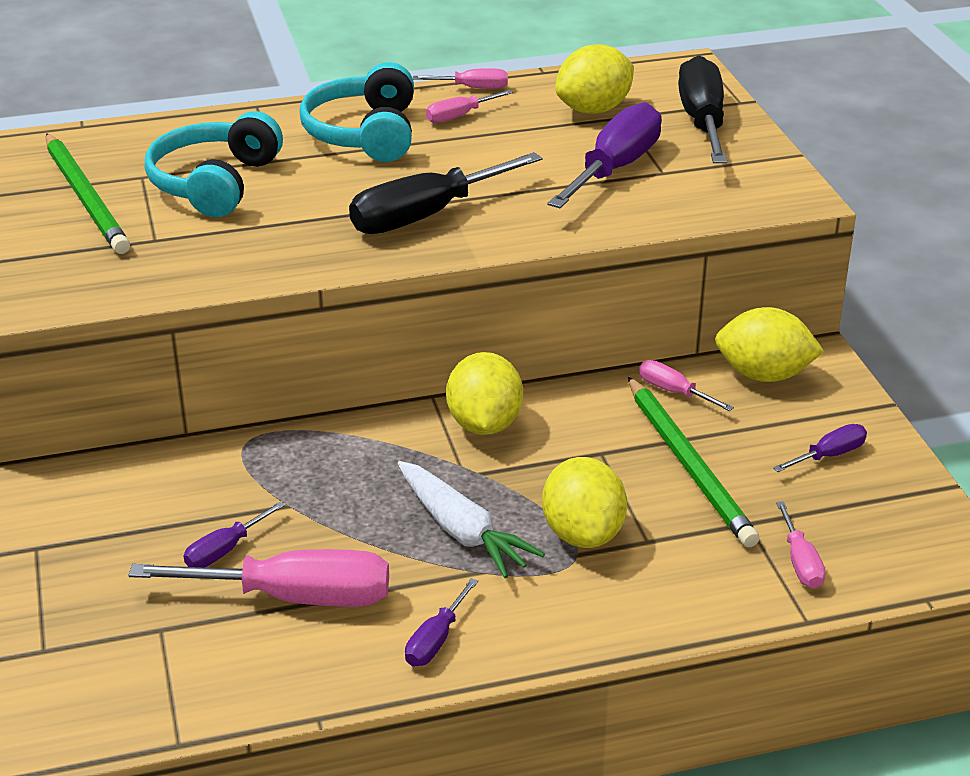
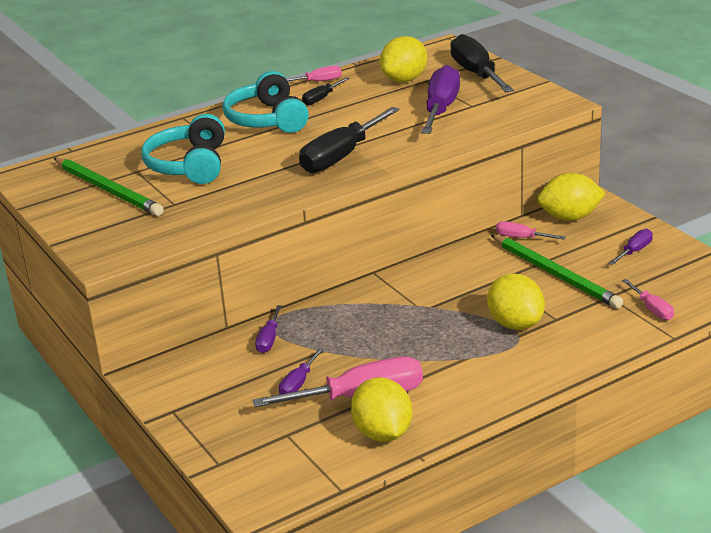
camera: 15 degrees left, 5 degrees down
white carrot [397,461,545,578] -> none
purple screwdriver [405,578,478,667] -> purple screwdriver moved to [255,305,282,353]
pink screwdriver [426,90,513,123] -> black screwdriver [302,77,350,105]
yellow lemon [446,352,523,435] -> yellow lemon moved to [351,377,412,442]

